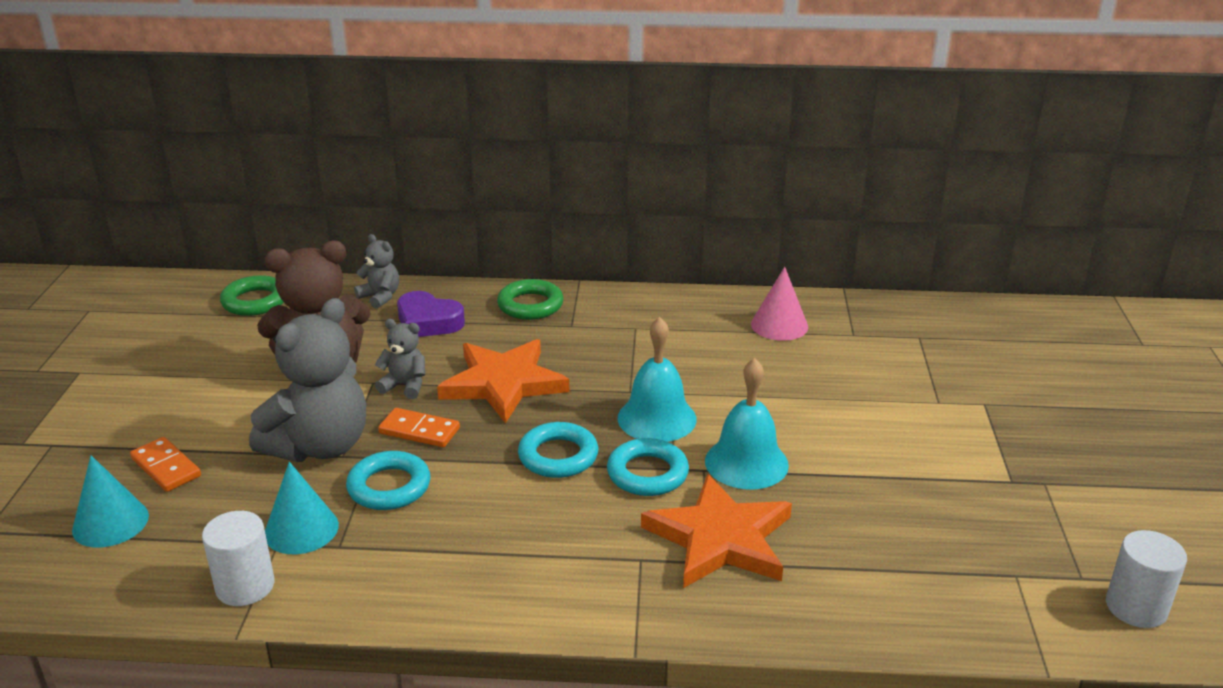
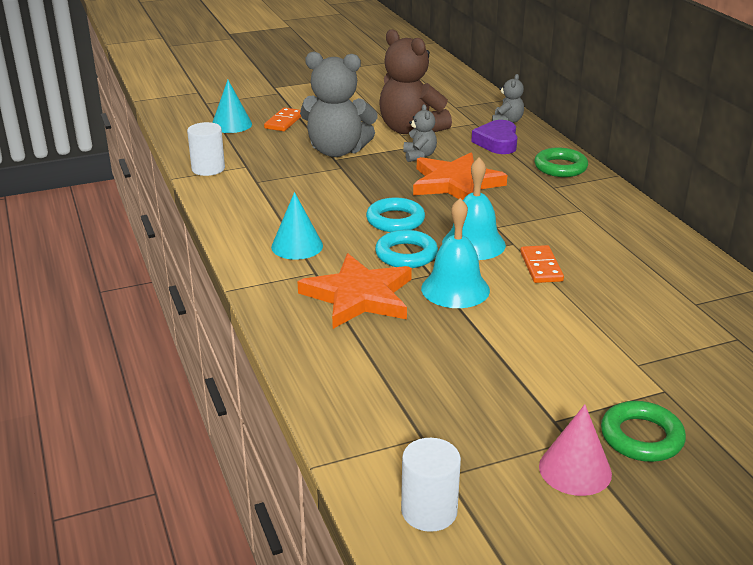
camera: 65 degrees right, 0 degrees up
green ring [220,275,284,316] -> green ring moved to [601,401,686,462]
turquoise cone [265,462,339,554] -> turquoise cone moved to [271,192,323,260]
turquoise ring [346,451,430,510] -> none
orange domino [378,408,460,447] -> orange domino moved to [520,245,564,283]
pink cone [751,267,808,341] -> pink cone moved to [539,404,612,496]

